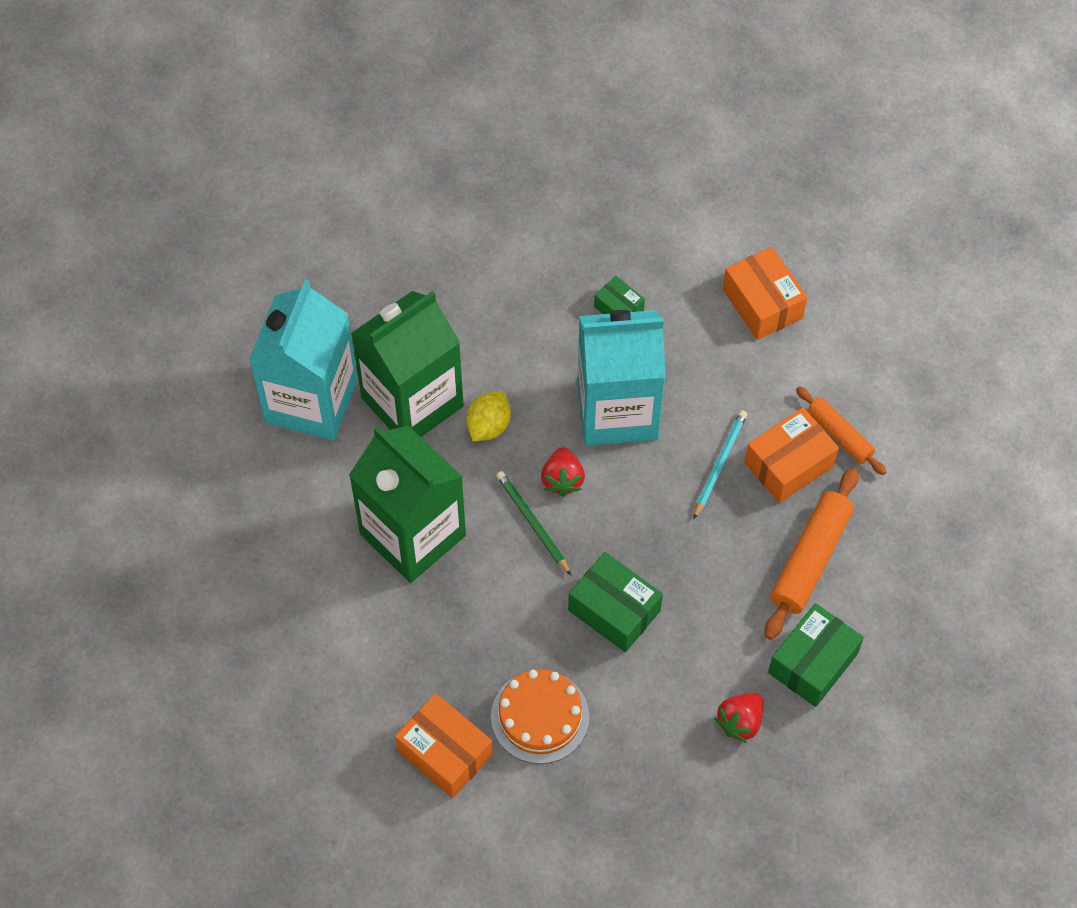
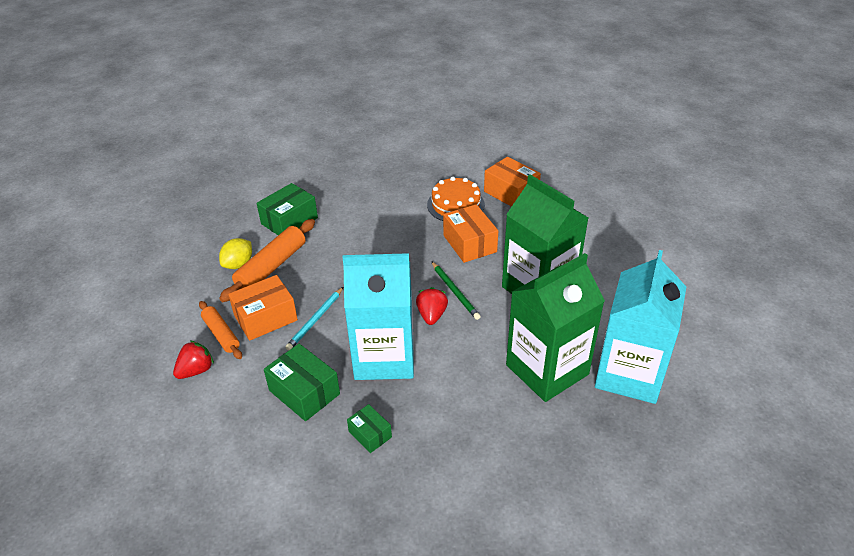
camera: 175 degrees left, 20 degrees down
yellow lemon [466,392,511,441] -> yellow lemon moved to [219,238,252,269]
green box [568,552,663,652] -> green box moved to [264,344,340,421]
red strawberry [715,693,763,743] -> red strawberry moved to [173,340,214,379]
orange box [723,247,808,340] -> orange box moved to [443,204,498,263]

